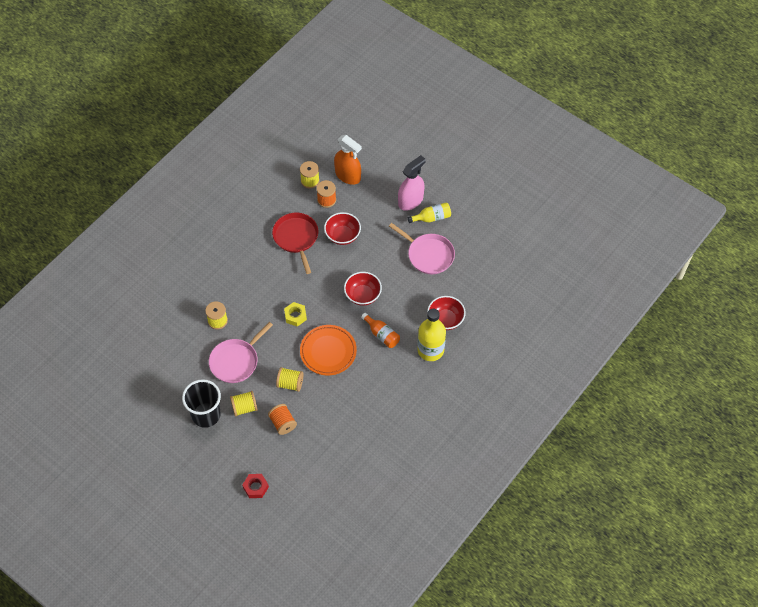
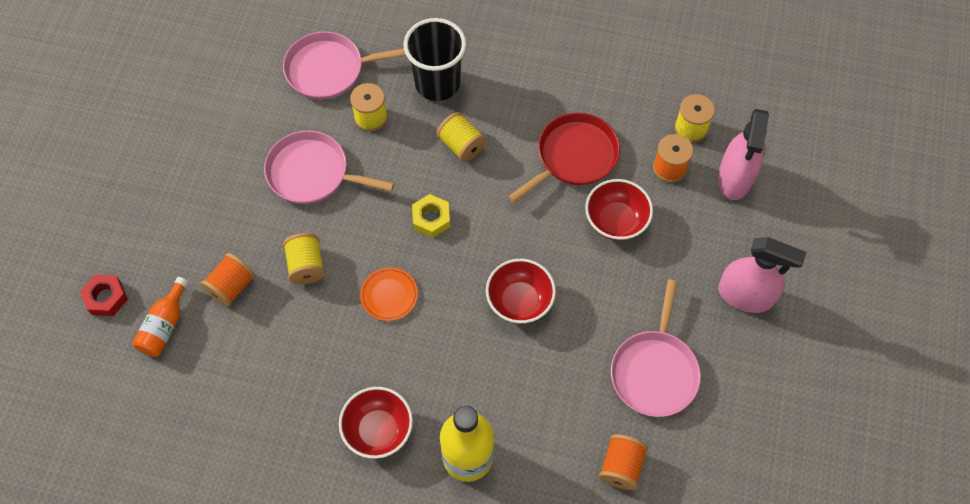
camera: 65 degrees right, 5 degrees up
black cup [182,379,221,428] -> black cup moved to [403,18,466,101]
yellow spool [230,391,258,416] -> yellow spool moved to [436,112,486,162]
orange plate [300,325,357,375] -> orange plate [360,267,418,321], size x0.57
orange spray bottle [334,135,362,185] -> pink spray bottle [718,109,769,200]
orange bottle [361,313,400,348] -> orange bottle moved to [132,277,188,357]
yellow bottle [408,202,451,223] -> none
red bowl [427,296,466,330] -> red bowl moved to [339,387,413,459]
none -> pink pan [283,31,406,100]
none -> orange spool [599,434,648,490]

